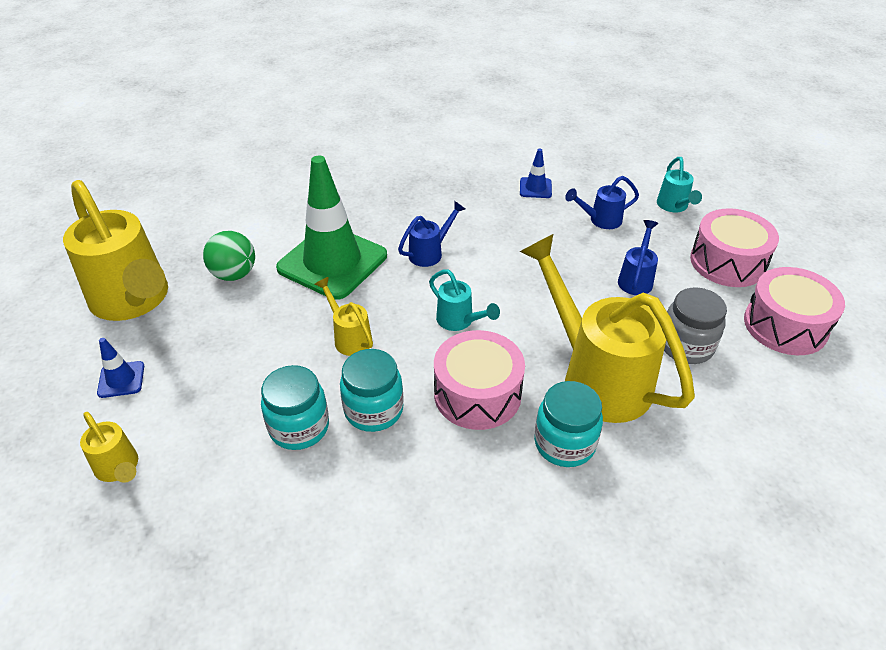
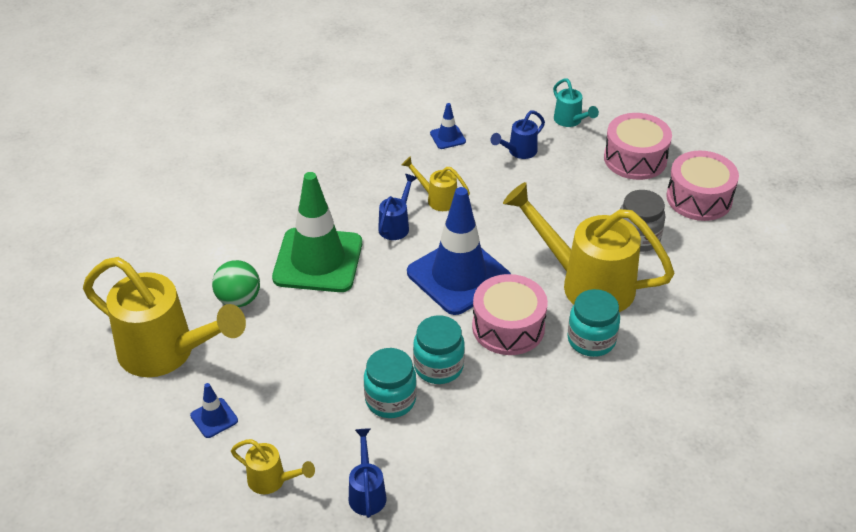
camera: 25 degrees left, 0 degrees up
yellow watering can [315,277,373,356] -> yellow watering can moved to [402,156,470,211]
turquoise watering can [429,270,500,331] -> blue traffic cone [407,187,511,315]
blue watering can [618,220,658,295] -> blue watering can moved to [349,428,386,518]

